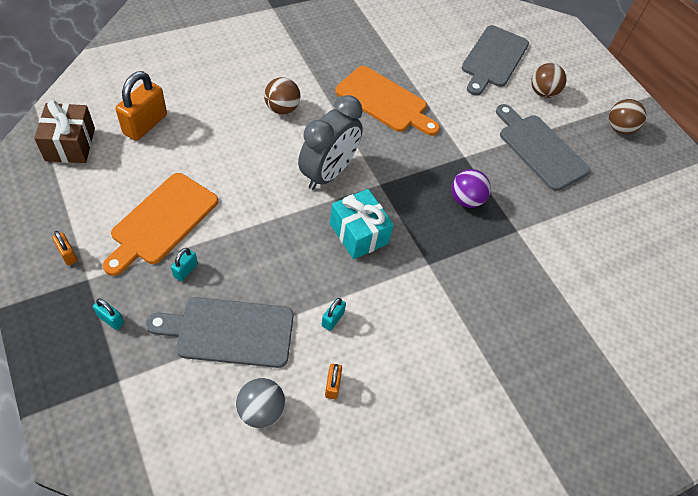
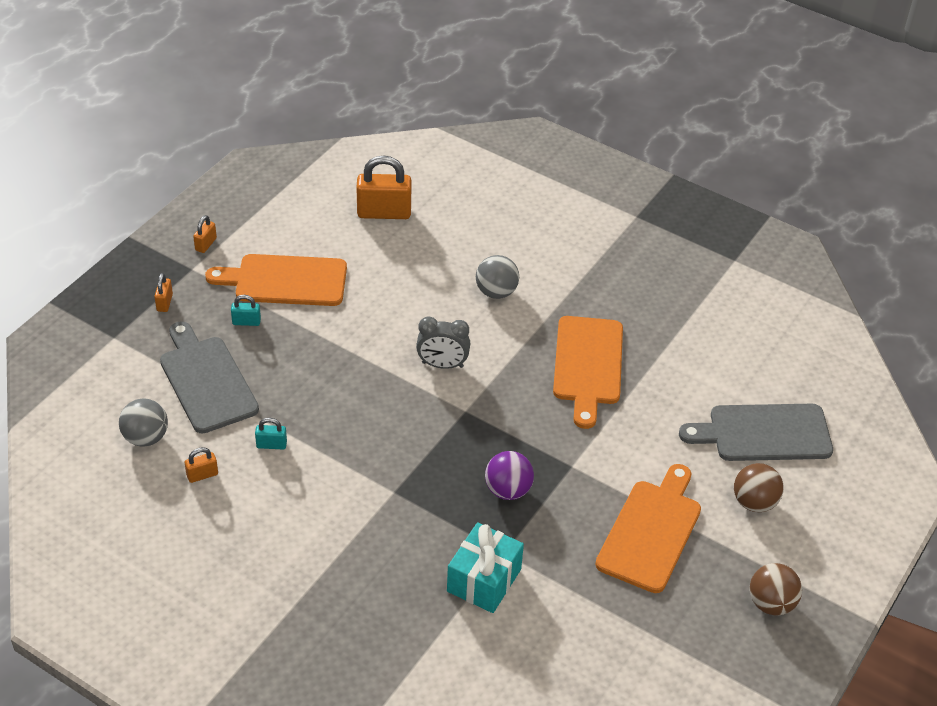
camera: 65 degrees right, 10 degrees down
brown gift [34,100,95,163] -> none
turquoise padlock [93,298,124,330] -> orange padlock [154,273,173,312]
brown ball [264,77,300,114] -> grey ball [476,255,519,299]
grey clock [298,95,363,190] -> grey clock [416,316,470,369], size x0.60
turquoise gift [330,189,394,259] -> turquoise gift moved to [447,522,524,613]
grey cutting board [496,104,590,191] -> orange cutting board [595,464,701,593]

